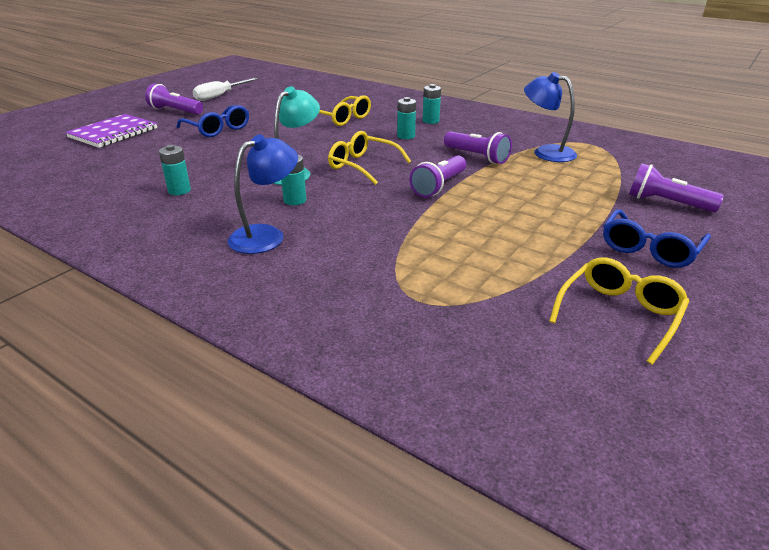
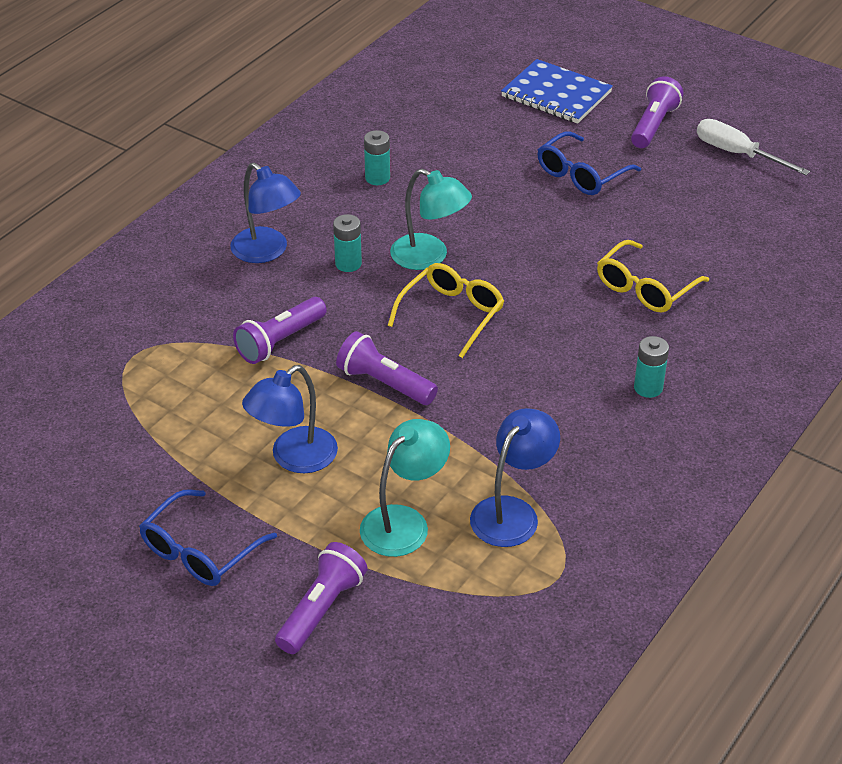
camera: 90 degrees right, 10 degrees up
purple notebook [65,114,157,148] -> blue notebook [501,59,613,124]
turquoise battery [397,97,416,139] -> none
purple flashlight [444,131,512,164] -> purple flashlight moved to [233,297,327,364]
yellow glasses [549,257,689,365] -> none
blue glasses [603,209,711,268] -> blue glasses turned 90 degrees counterclockwise [139,490,277,586]
none -> blue lamp [242,365,338,473]
none -> turquoise lamp [360,419,450,557]

